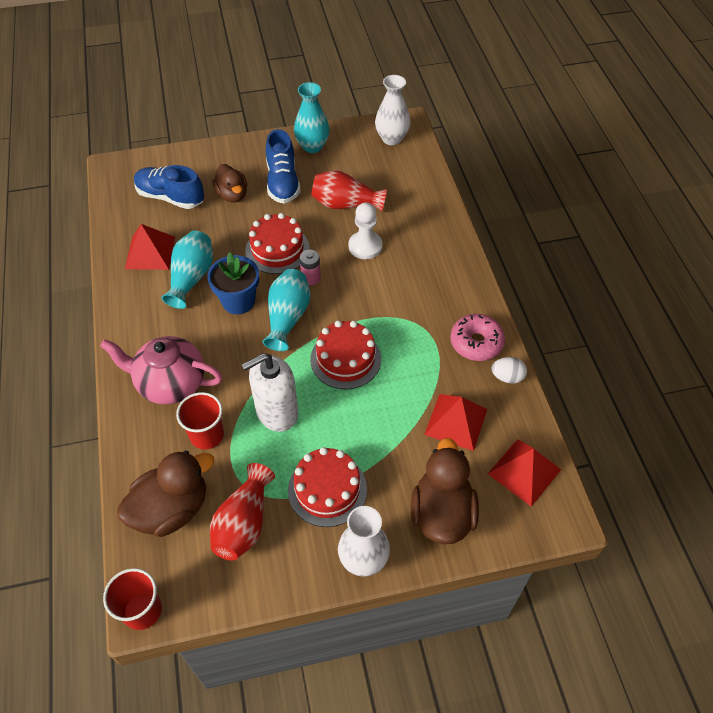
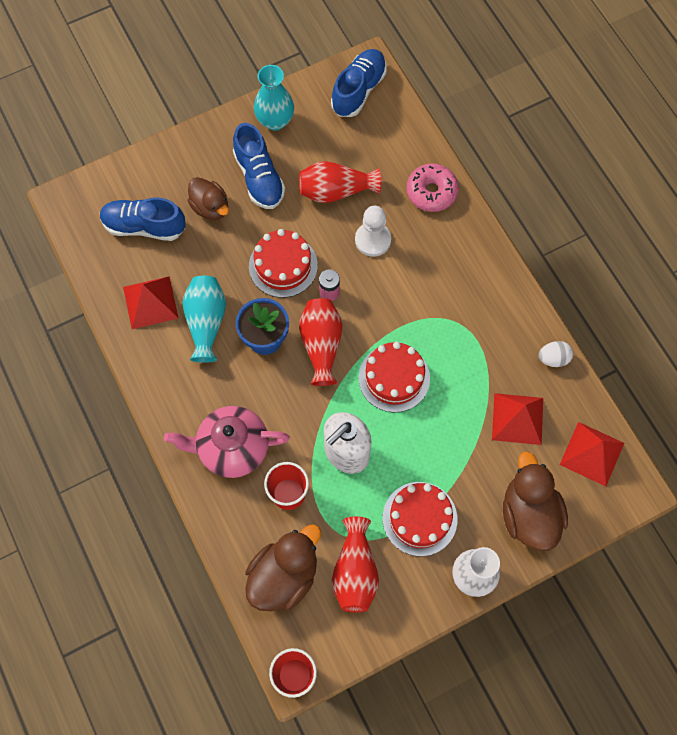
camera: 15 degrees left, 15 degrees up
turquoise vase [263,269,310,351] -> red vase [299,298,342,386]
white vase [375,75,410,145] -> blue shoe [331,49,387,117]
pink donut [450,314,505,361] -> pink donut moved to [407,163,459,212]

